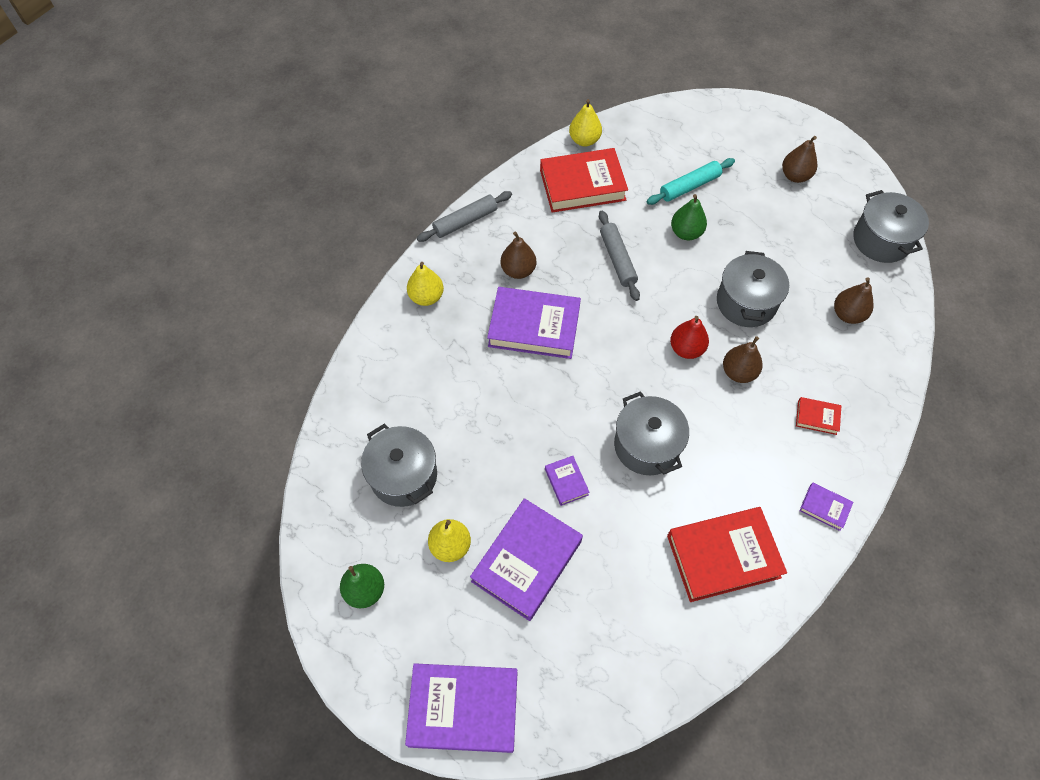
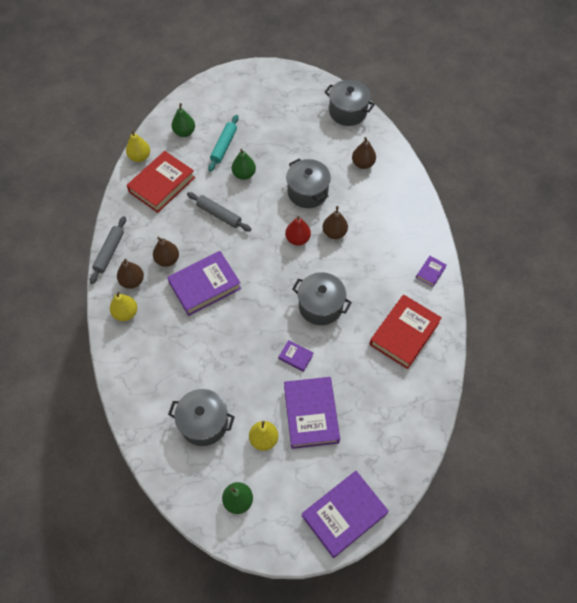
camera: 40 degrees left, 0 degrees up
brown pear [782,136,817,183] -> brown pear moved to [117,259,144,289]
red book [796,397,841,435] -> none
purple book [799,483,853,531] -> purple book turned 45 degrees counterclockwise [416,256,447,287]
none -> green pear [172,103,195,137]

